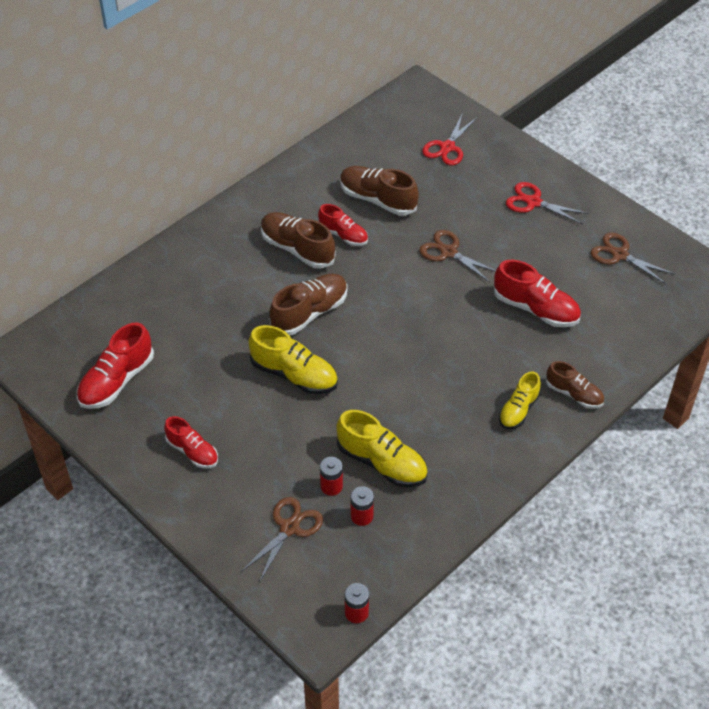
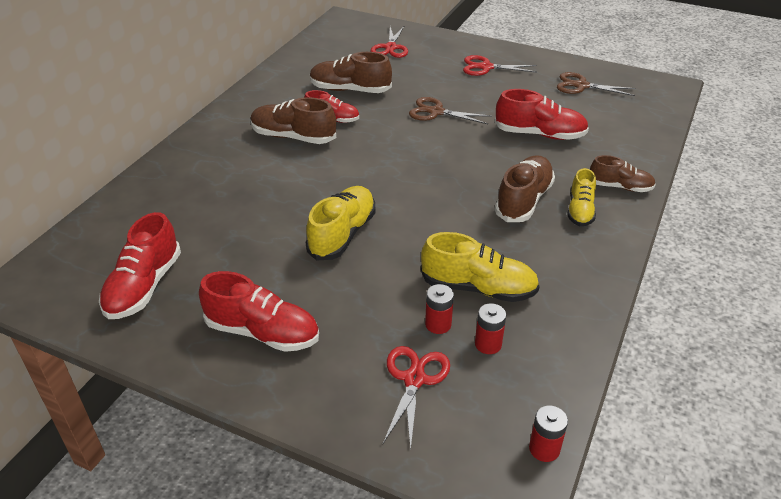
camera: 20 degrees left, 10 degrees down
red shoe [164,416,218,468] -> red shoe [199,271,319,352], size x1.56
brown scissors [241,497,323,583] -> red scissors [383,346,450,451]
yellow shoe [248,325,338,394] -> yellow shoe turned 75 degrees counterclockwise [306,186,376,261]
brown shoe [269,274,348,336] -> brown shoe moved to [495,155,555,222]

